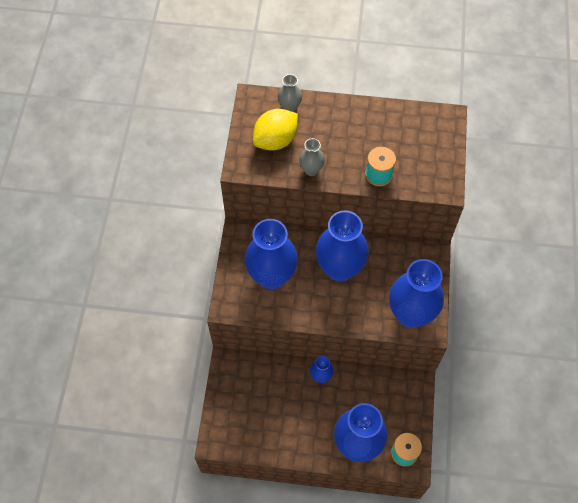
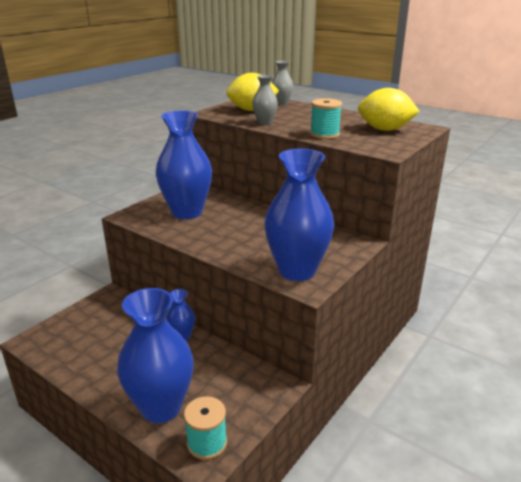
camera: 30 degrees right, 35 degrees down
blue vase [316,210,369,282] -> none
none -> yellow lemon [358,88,420,131]

